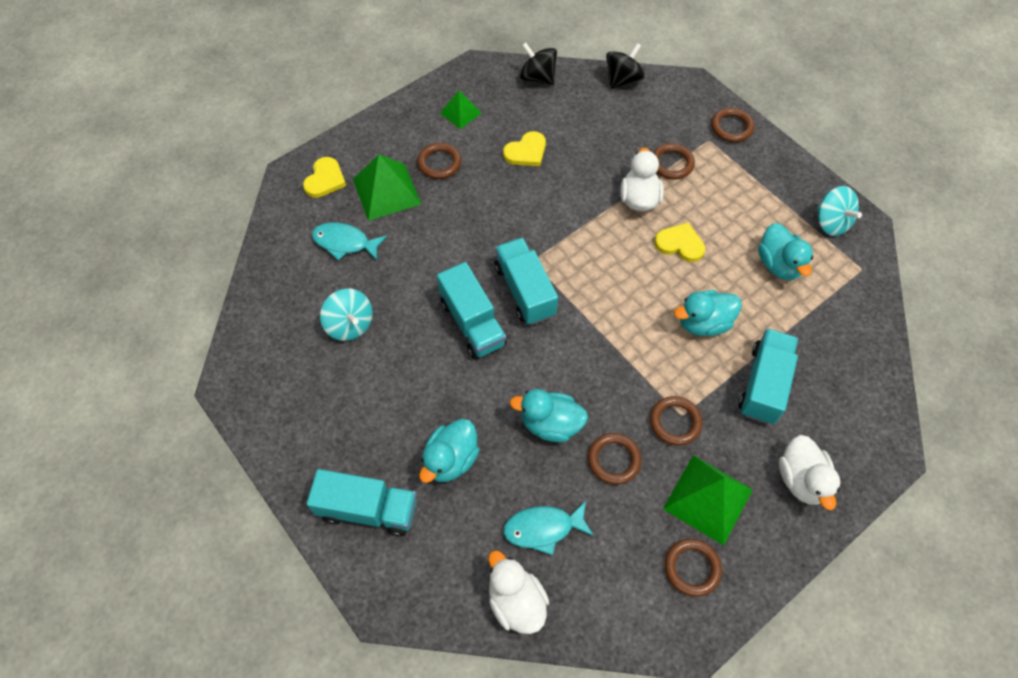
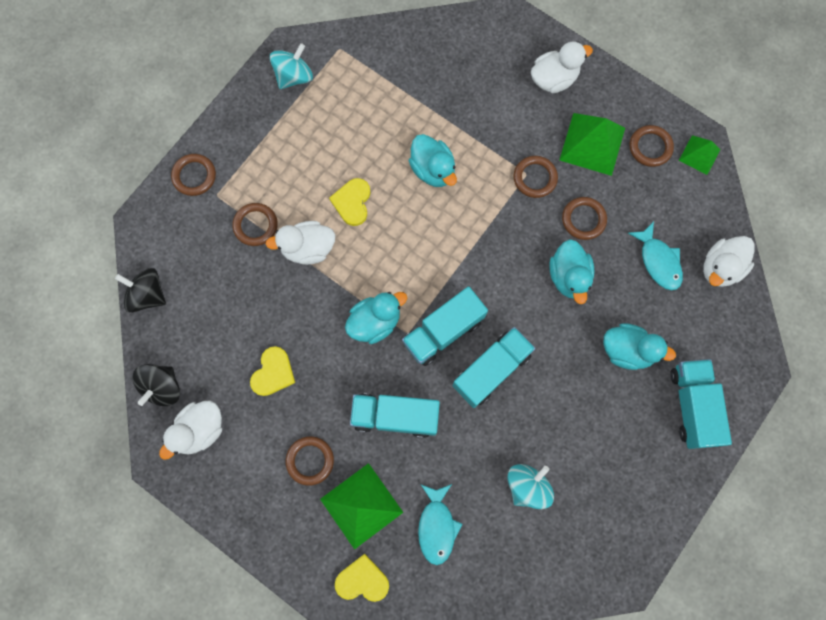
camera: 105 degrees left, 15 degrees up
green pyramid [440,90,482,129] -> green pyramid moved to [679,135,720,175]
yellow heart [503,131,546,166] -> yellow heart turned 75 degrees clockwise [250,346,295,396]
turquoise truck [739,328,798,424] -> turquoise truck moved to [350,393,440,438]
turquoise duck [758,223,813,280] -> turquoise duck moved to [345,292,407,344]
none -> white duck [159,400,222,460]

